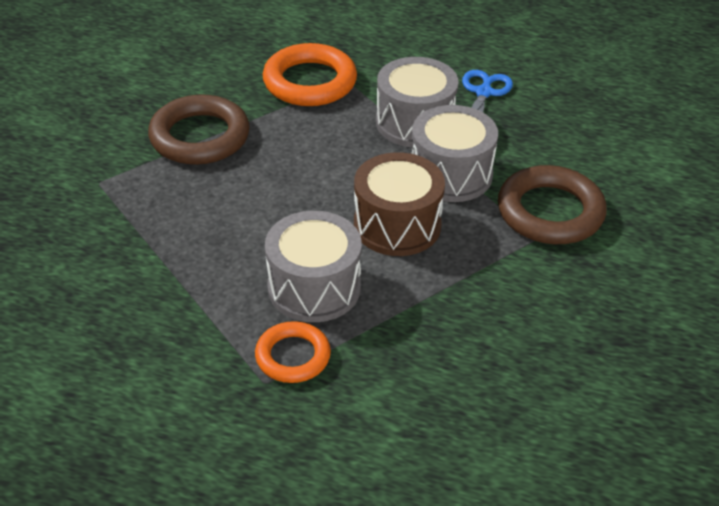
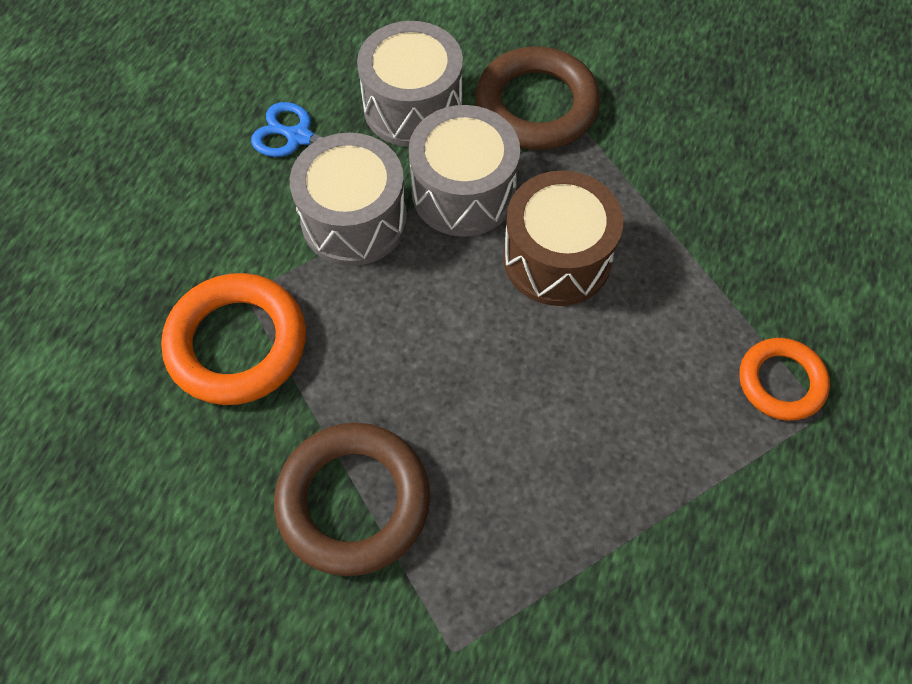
camera: 85 degrees left, 20 degrees up
grey drum [265,211,362,322] -> grey drum moved to [357,21,463,147]

